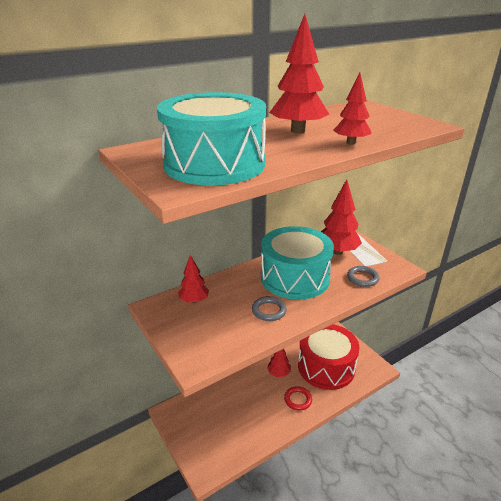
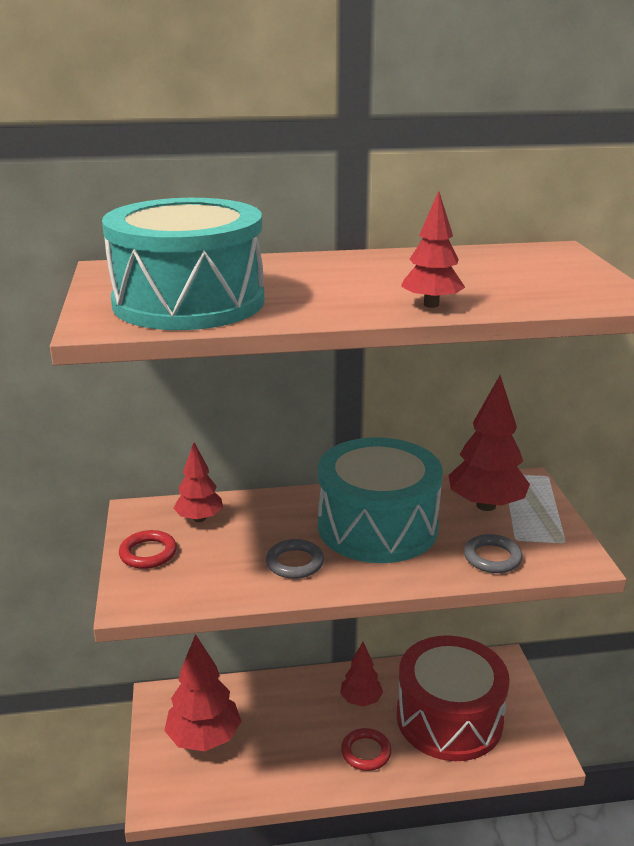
camera: 25 degrees right, 5 degrees down
red tree [269,14,329,134] -> red tree moved to [164,634,241,751]
none -> red ring [119,530,177,569]

